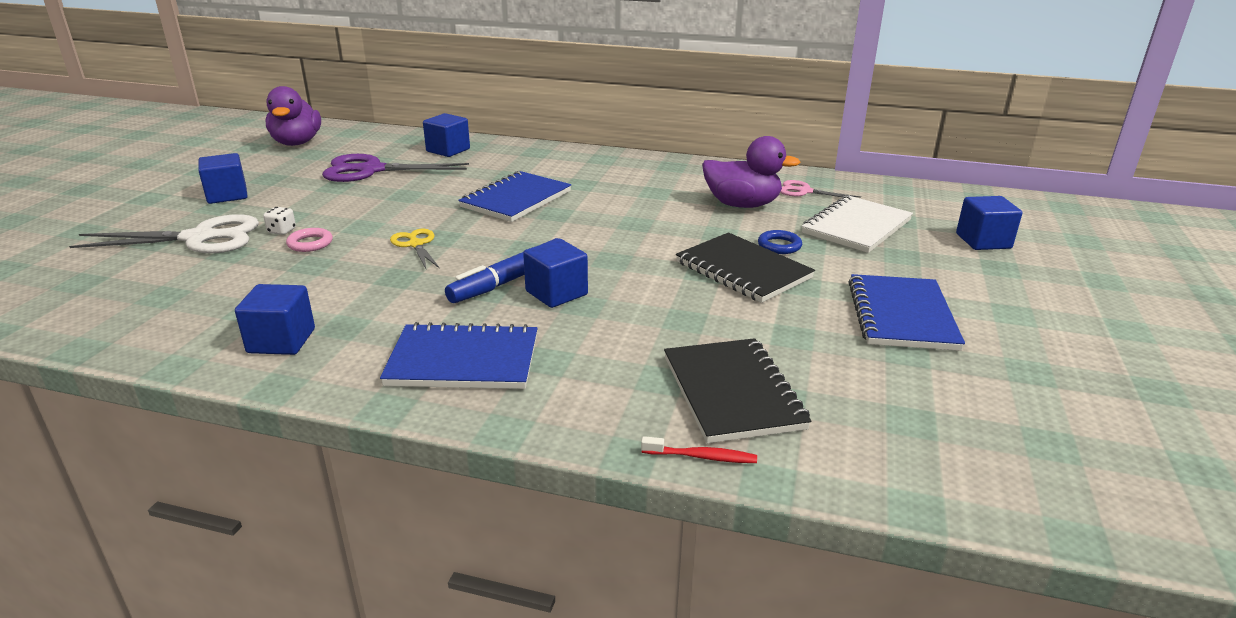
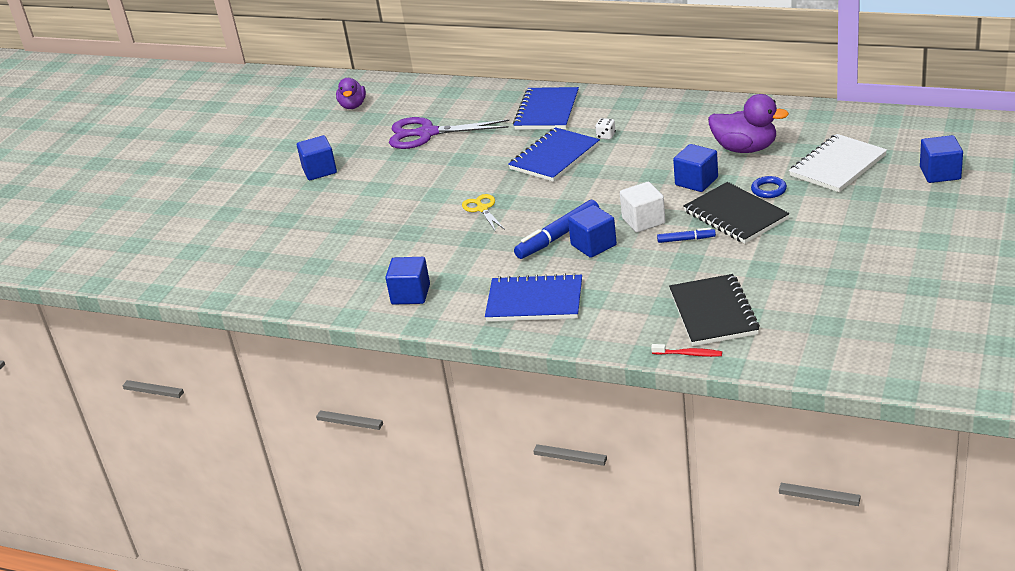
camera: 10 degrees right, 5 degrees up
white scissors [69,214,259,253] -> none
white dice [263,207,296,235] -> white dice moved to [595,118,616,140]
purple duck [265,86,321,146] -> purple duck [336,78,366,109], size x0.66
pink ring [286,228,333,252] -> none
blue cube [423,113,470,157] -> blue cube moved to [673,144,718,192]
pink scissors [780,180,861,197] -> none
blue notebook [848,274,965,351] -> blue notebook moved to [513,87,579,130]
none -> white cube [620,182,665,233]
none -> blue marker [657,228,716,243]

